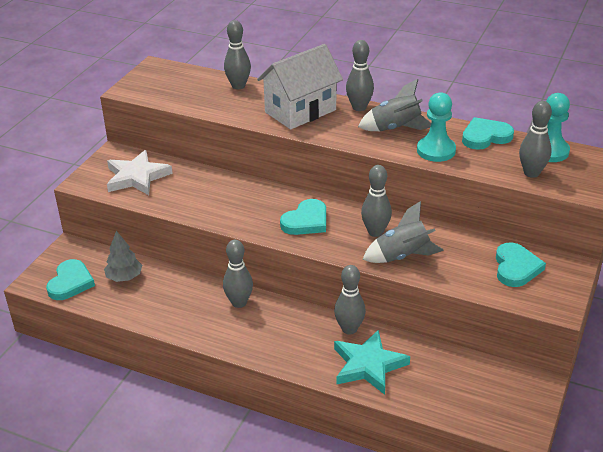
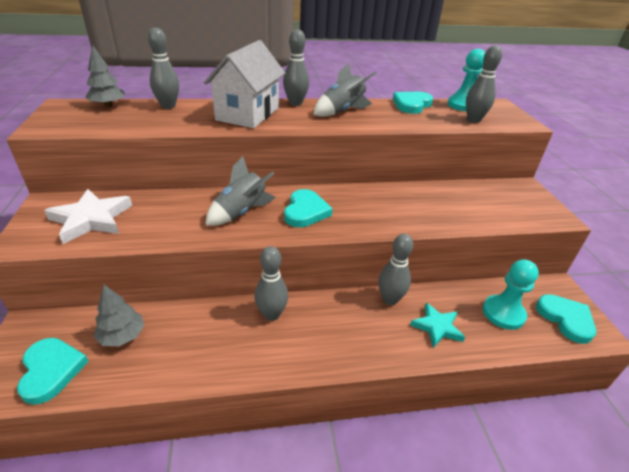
camera: 35 degrees left, 0 degrees up
turquoise star [334,330,410,395] -> turquoise star [410,302,465,348], size x0.65
grey bowling pin [361,165,392,237] -> none
grey rocket [362,201,444,263] -> grey rocket moved to [206,156,276,226]
turquoise pawn [417,92,456,162] -> turquoise pawn moved to [483,259,539,330]
turquoise heart [496,242,546,287] -> turquoise heart moved to [536,294,597,344]
none -> grey tree [85,45,125,107]

